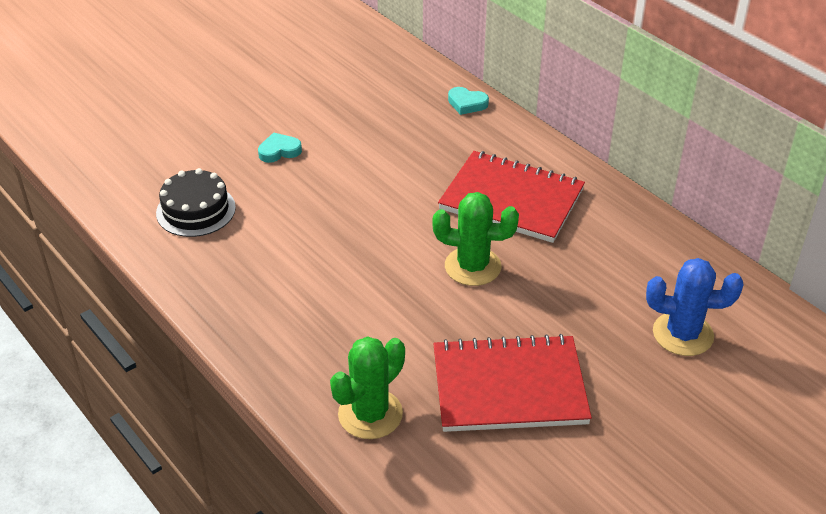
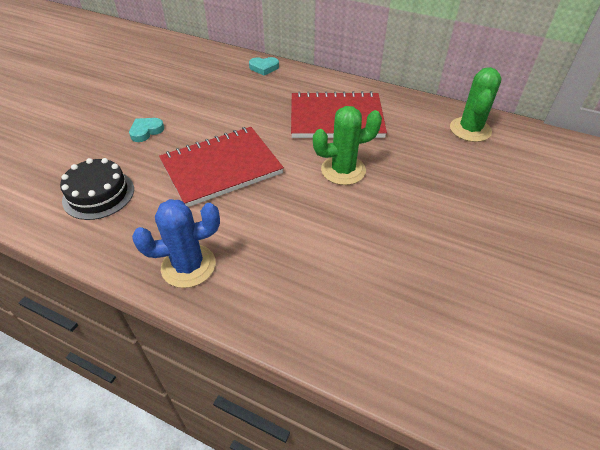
camera: 25 degrees left, 5 degrees up
green cactus [330,336,405,439] -> green cactus moved to [450,67,502,142]
red notebook [433,334,592,432] -> red notebook moved to [159,127,284,207]
blue cactus [646,258,743,356] -> blue cactus moved to [132,199,220,288]

